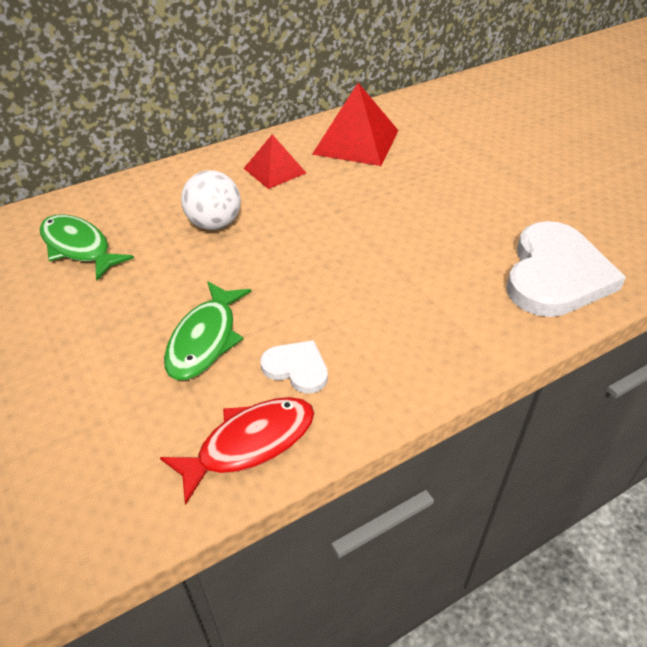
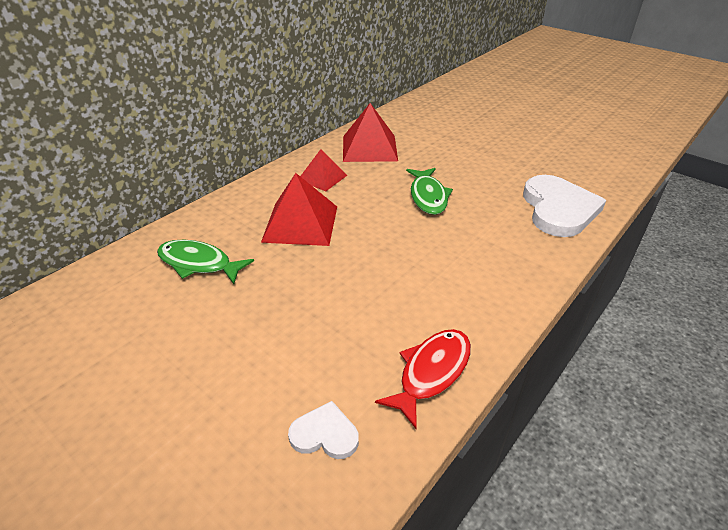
camera: 20 degrees left, 5 degrees down
green fish [164,281,252,380] -> green fish moved to [406,168,453,215]
white ball [181,171,241,230] -> red pyramid [261,173,337,246]
white heart [260,340,328,394] -> white heart moved to [288,401,359,459]

